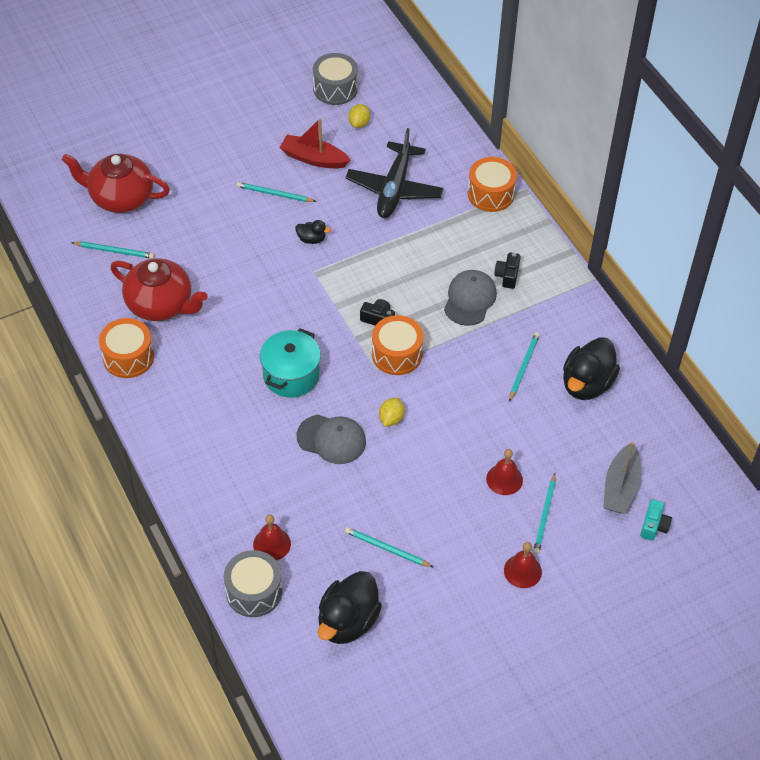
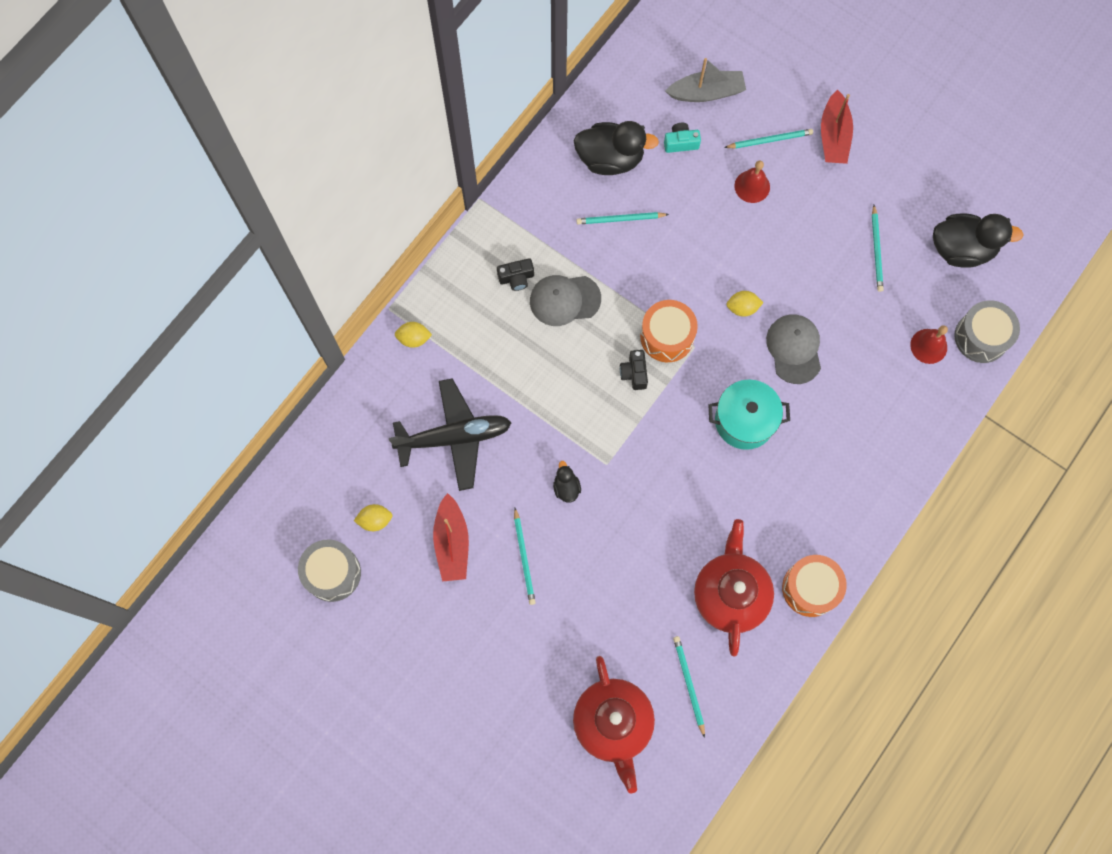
camera: 115 degrees left, 20 degrees up
orange drum [468,157,517,212] -> yellow lemon [395,322,432,348]
red bell [504,542,542,588] -> red boat [821,90,853,164]
turquoise camera [640,499,672,541] -> turquoise camera moved to [664,123,701,153]

